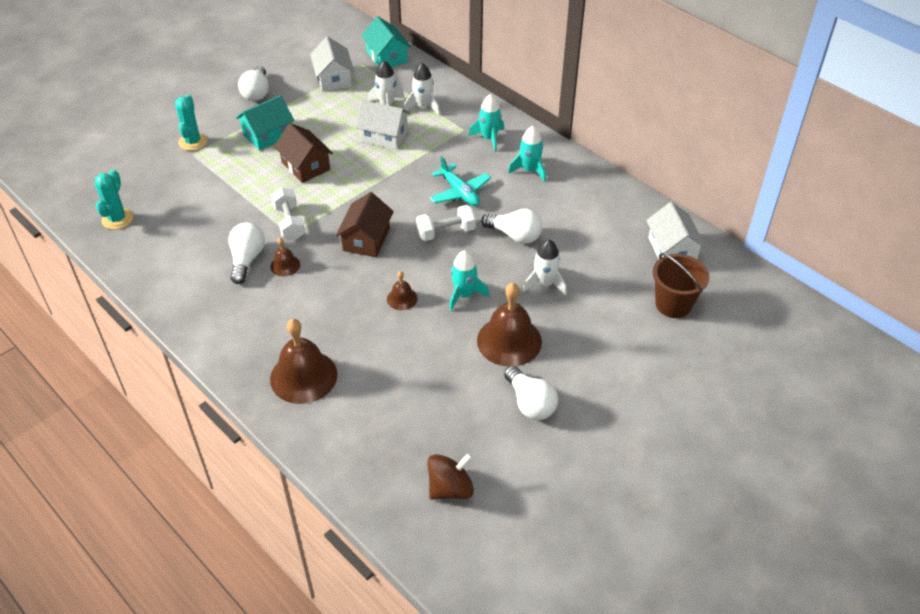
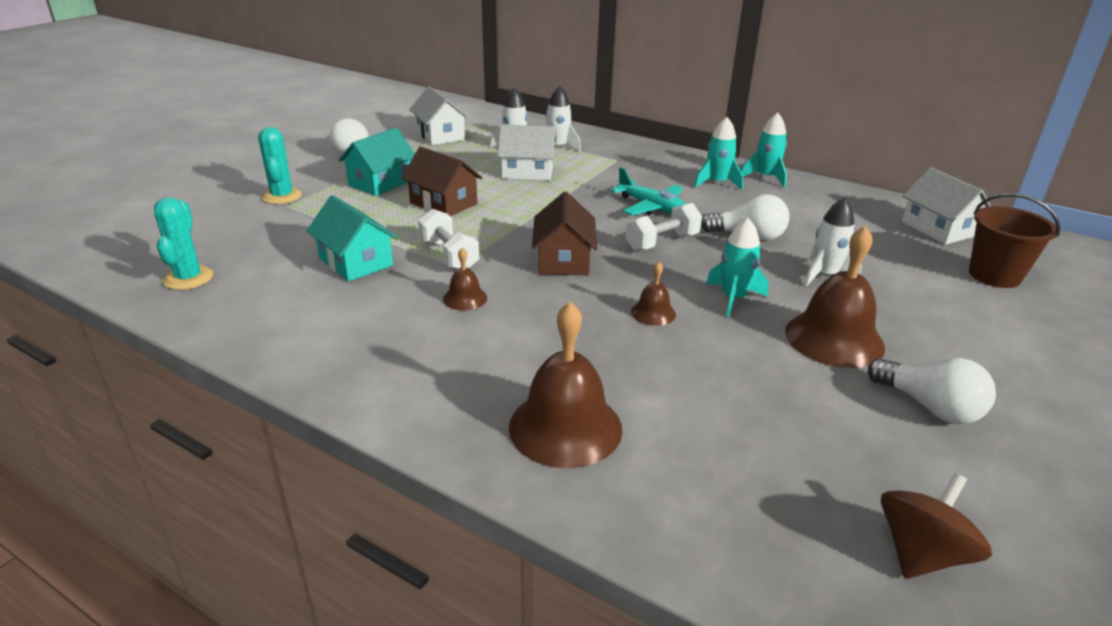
camera: 15 degrees left, 15 degrees down
white light bulb [228,222,265,284] -> none
turquoise house [361,16,411,67] -> turquoise house moved to [307,195,398,282]
turquoise rocket [468,94,504,152] -> turquoise rocket moved to [741,113,787,187]

